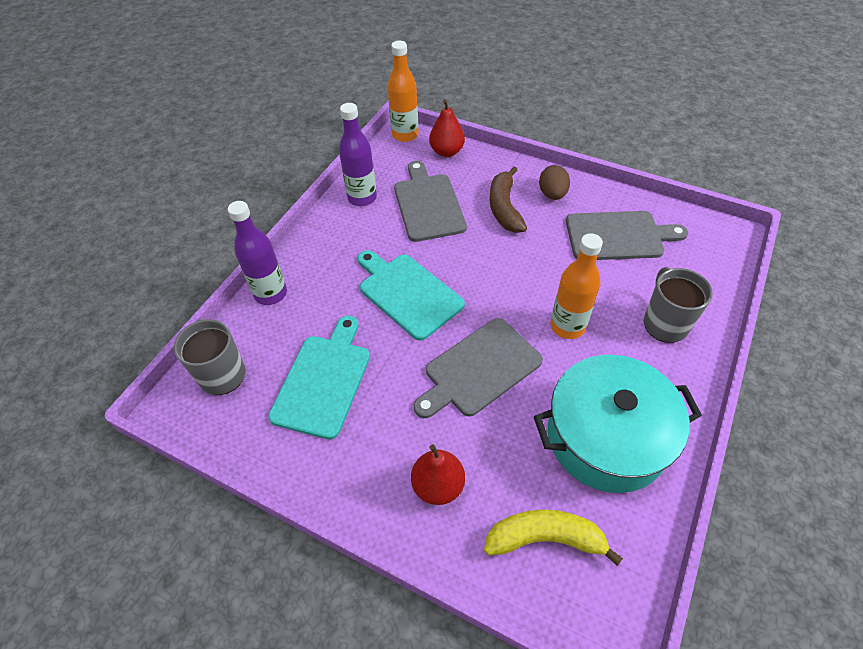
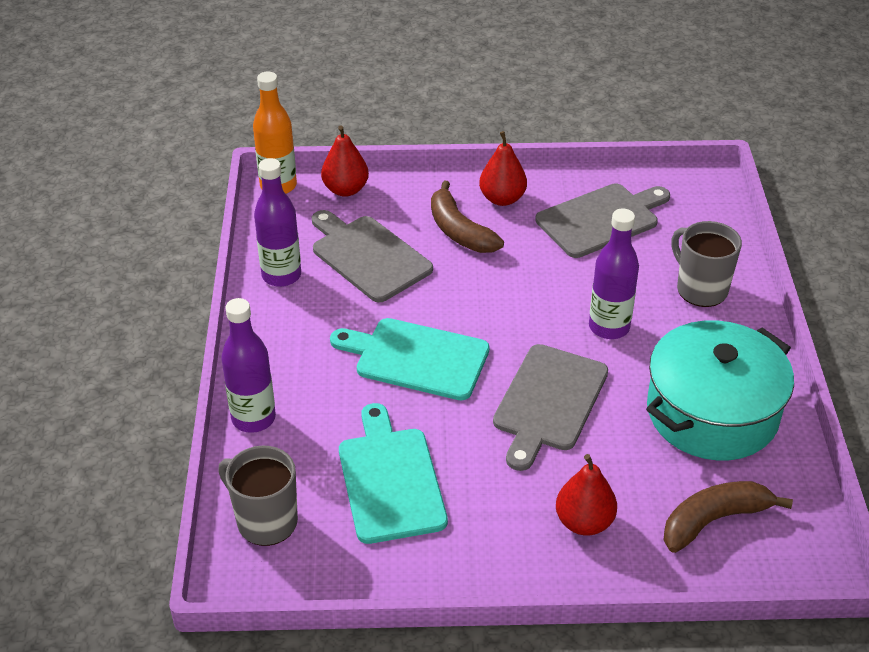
camera: 30 degrees left, 10 degrees down
yellow banana [484,509,623,566] -> brown banana [664,481,793,553]
brown egg [539,165,570,200] -> red pear [479,131,527,206]
orange bottle [550,233,603,339] -> purple bottle [589,209,639,339]

